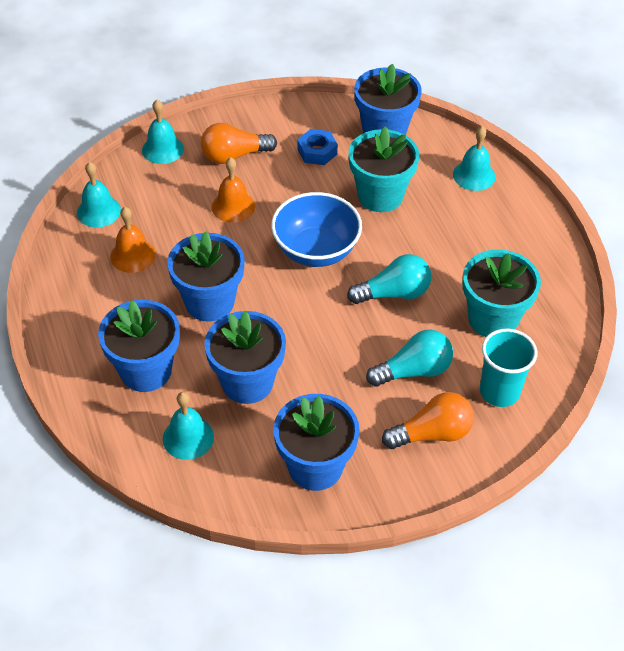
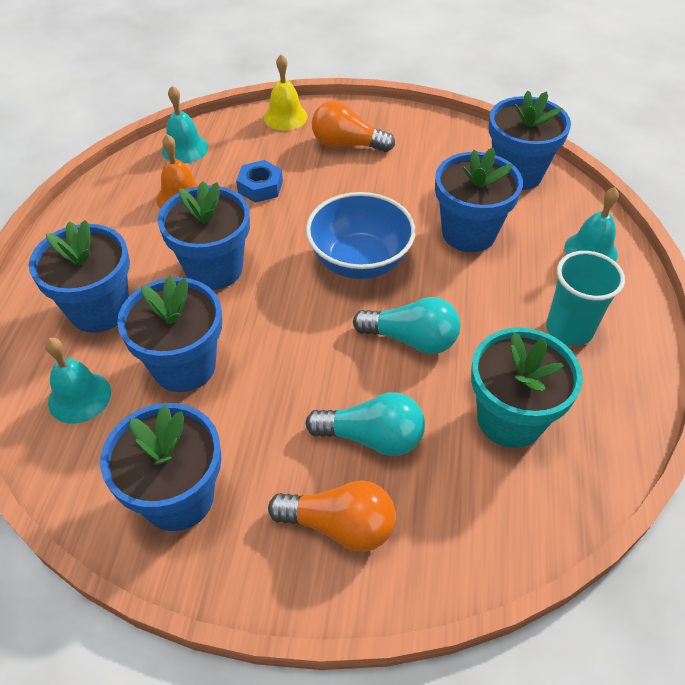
camera: 30 degrees right, 0 degrees up
turquoise bell [142,100,184,164] -> yellow bell [264,54,308,131]
orange bell [212,157,255,223] -> none
blue nut [297,129,338,165] -> blue nut moved to [236,160,283,203]
turquoise flower pot [349,127,419,212] -> blue flower pot [435,148,523,252]
turquoise cup [480,328,537,407] -> turquoise cup moved to [546,251,625,346]

